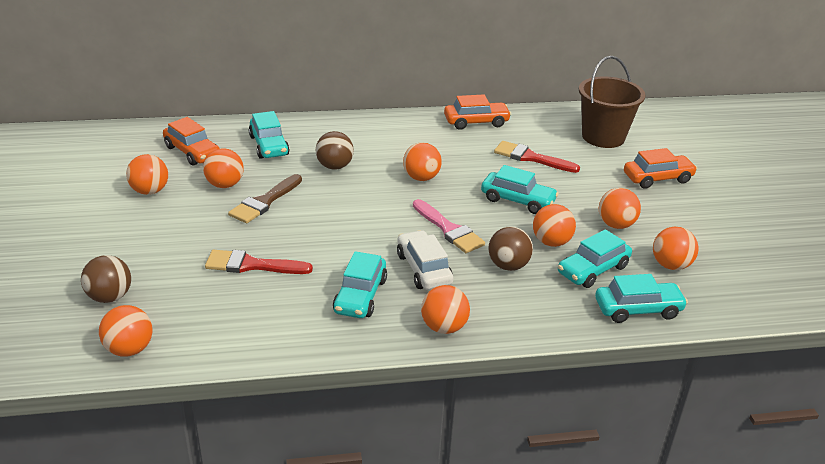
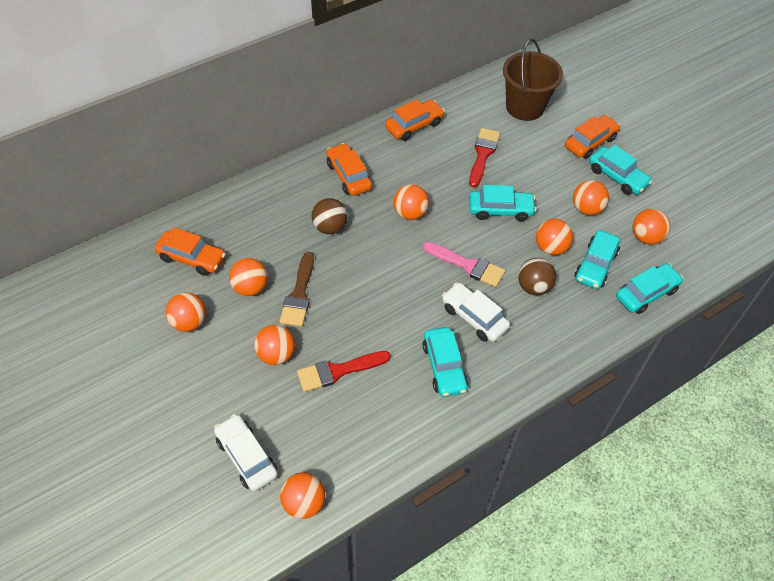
camera: 25 degrees left, 20 degrees up
brown ball [81,255,131,303] -> white car [214,414,278,492]
turquoise car [249,111,290,159] -> turquoise car moved to [589,144,652,195]
orange ball [421,285,470,334] -> orange ball moved to [254,325,295,365]
red brush [494,141,580,173] -> red brush turned 105 degrees clockwise [469,128,500,187]
none -> orange car [326,143,372,196]

